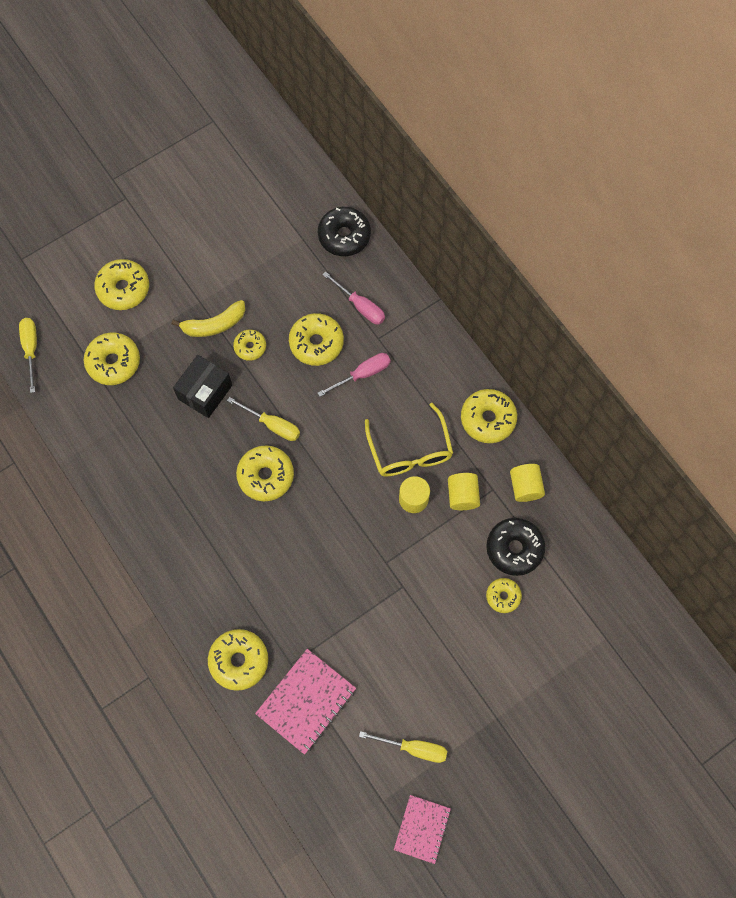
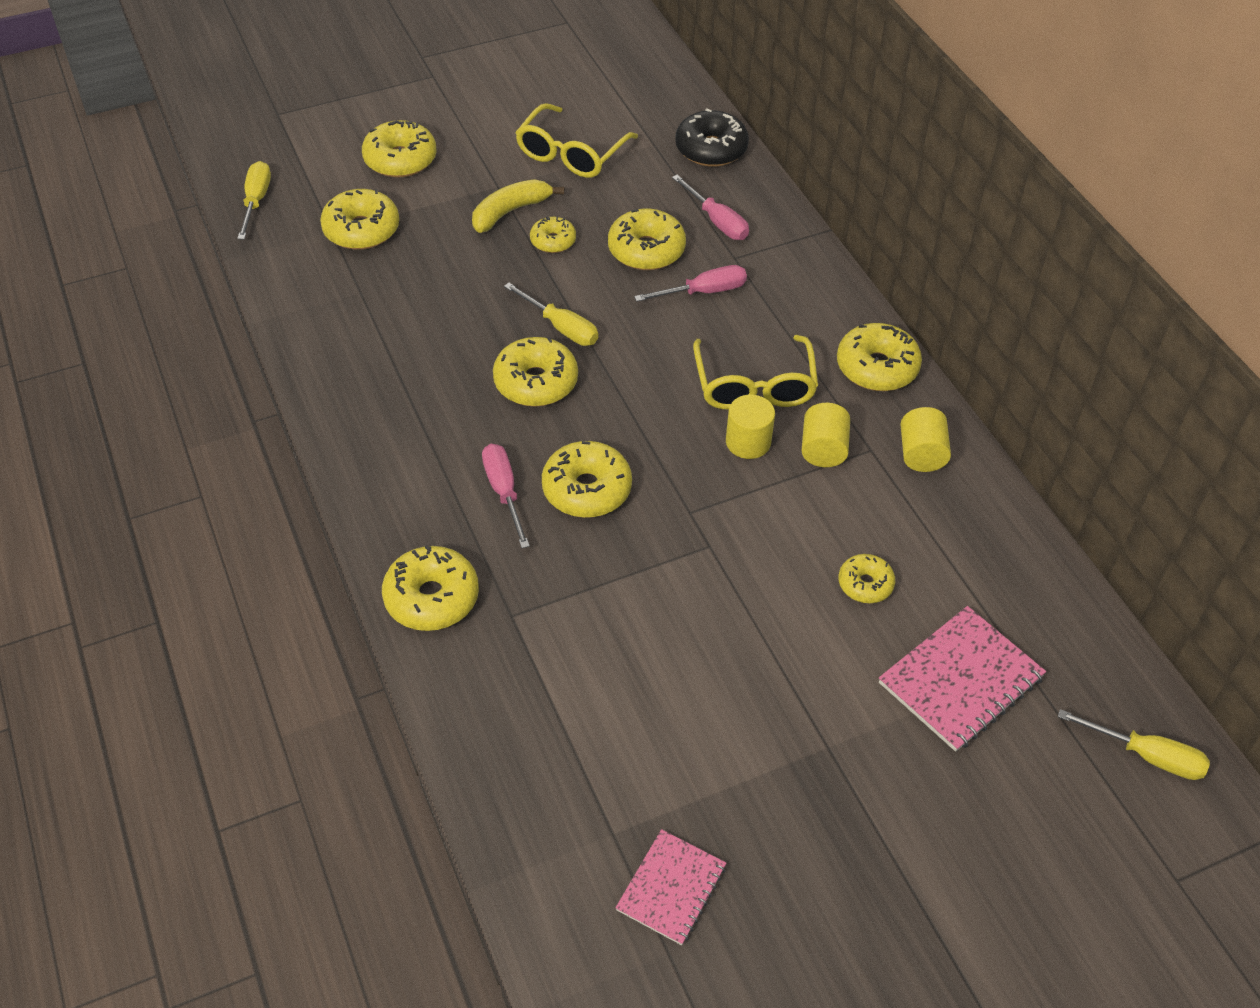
camera: 10 degrees right, 20 degrees down
yellow banana [171,300,245,337] -> yellow banana turned 150 degrees clockwise [472,179,564,233]
black box [173,355,232,418] -> none
pink notebook [255,649,356,755] -> pink notebook moved to [879,606,1046,752]
yellow screwdriver [359,731,447,763] -> yellow screwdriver moved to [1058,709,1210,780]
black donut [486,518,545,576] -> none
none -> pink screwdriver [482,444,530,548]
none -> yellow glasses [515,103,638,178]
none -> yellow donut [542,441,632,518]

